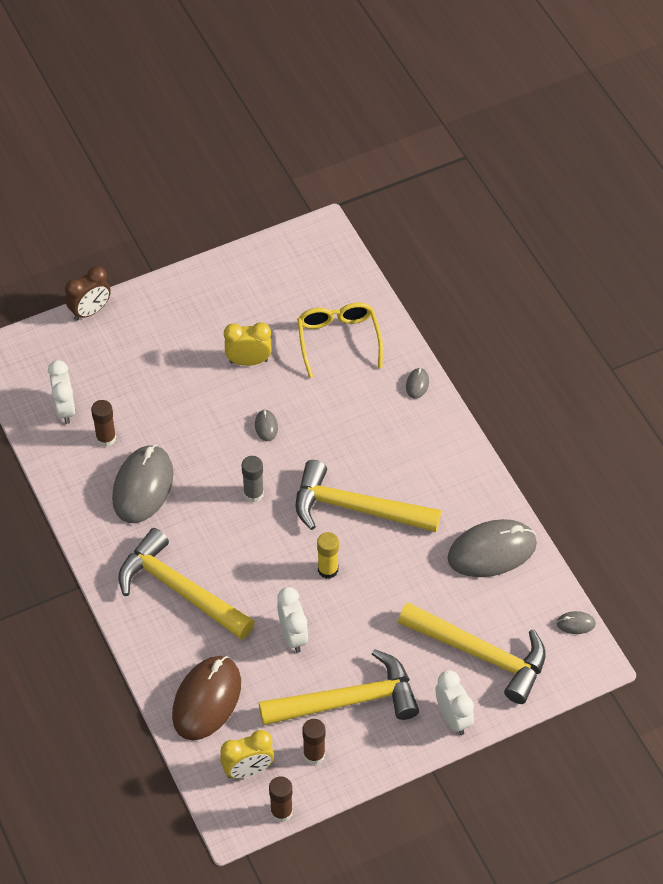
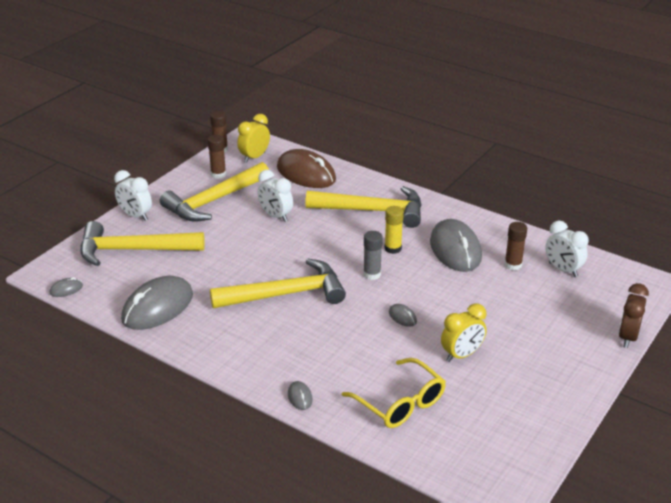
camera: 150 degrees right, 20 degrees down
brown mouse [172,656,241,741] -> brown mouse turned 45 degrees counterclockwise [277,149,336,188]
yellow glue stick [317,532,339,579] -> yellow glue stick moved to [385,206,404,254]

